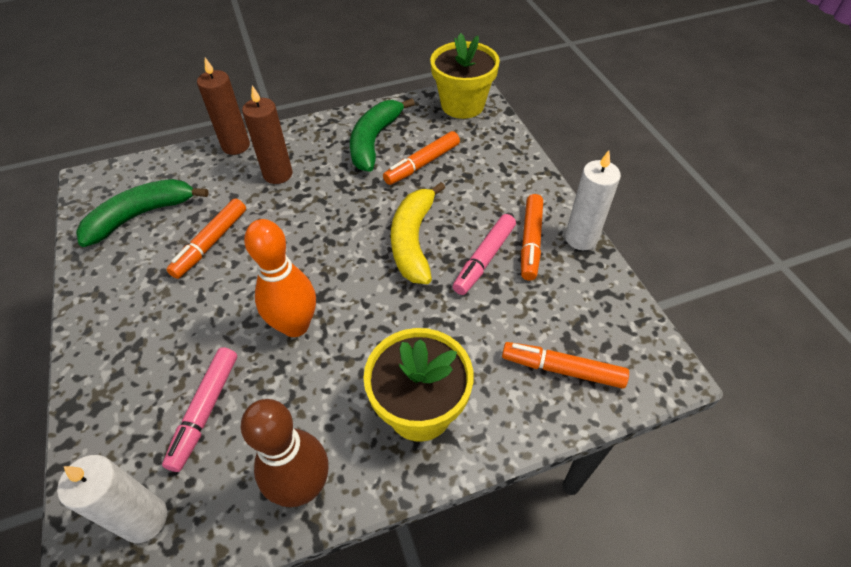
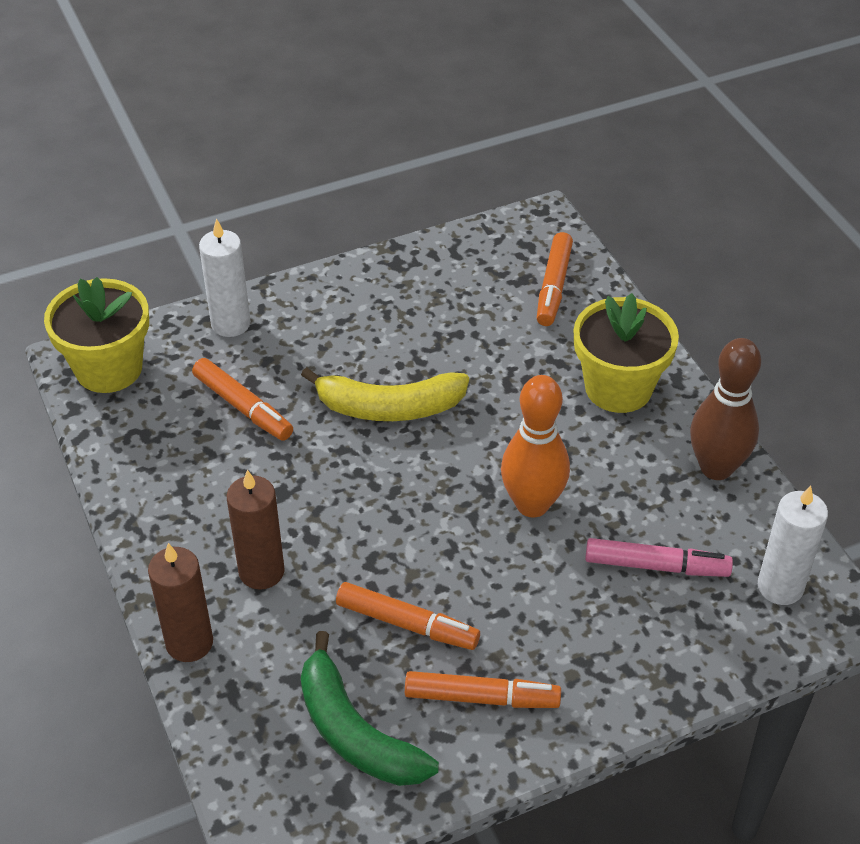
camera: 95 degrees left, 5 degrees down
green banana [350,98,415,172] -> none
pink marker [453,214,516,295] -> none
orange marker [521,194,543,280] -> orange marker moved to [405,671,561,708]
white candle [565,150,621,250] -> white candle moved to [199,218,251,337]

